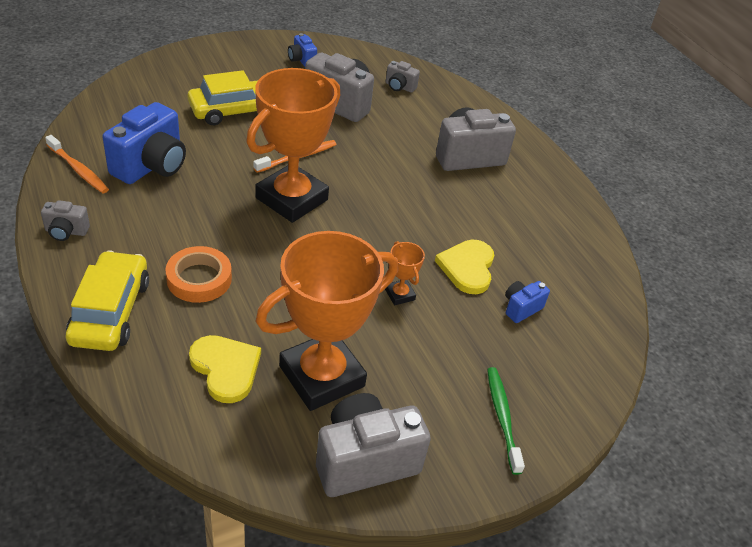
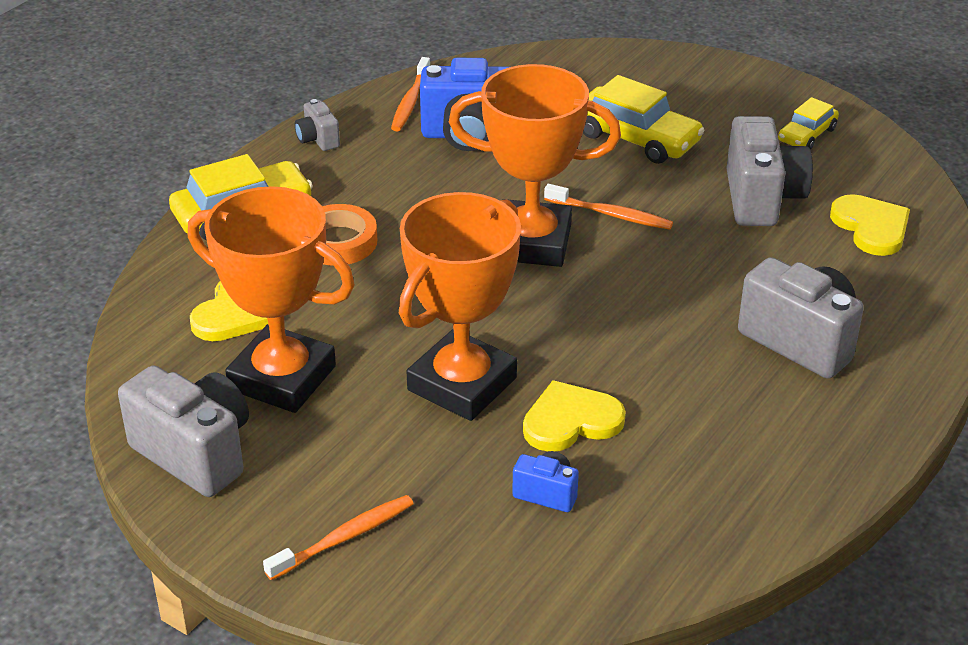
camera: 65 degrees right, 5 degrees down
blue camera [288,33,317,67] -> yellow car [778,97,839,150]
orange trophy [385,241,425,305] -> orange trophy [399,192,521,421], size x2.45
grey camera [386,61,420,93] -> yellow heart [830,194,910,256]
green toothbrush [487,367,525,475] -> orange toothbrush [263,495,414,580]

